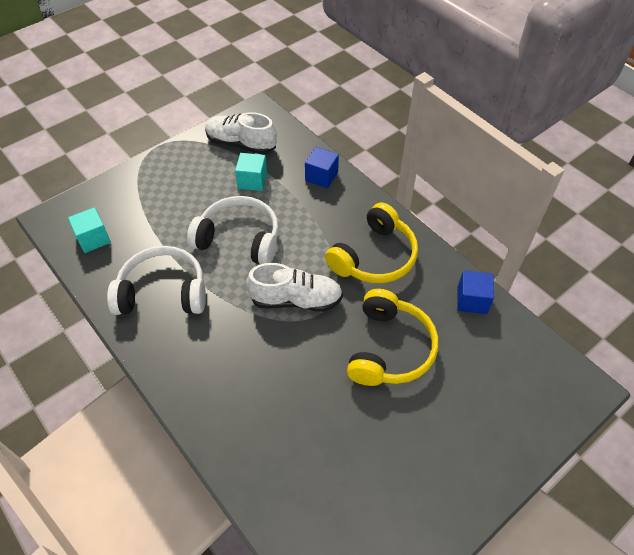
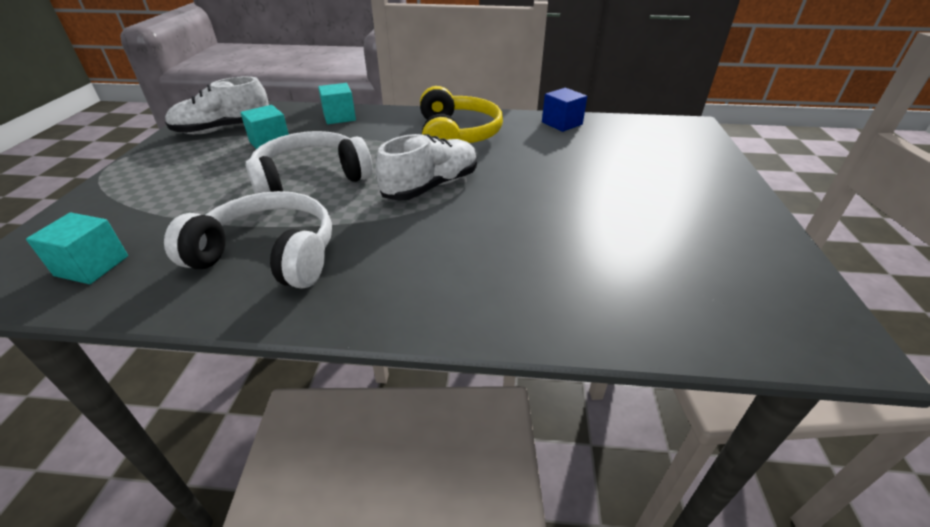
camera: 45 degrees left, 15 degrees down
white headphones [107,246,206,315] -> white headphones turned 60 degrees clockwise [164,191,332,289]
blue cube [305,147,339,188] -> turquoise cube [318,83,356,124]
yellow headphones [347,289,439,386] -> none

